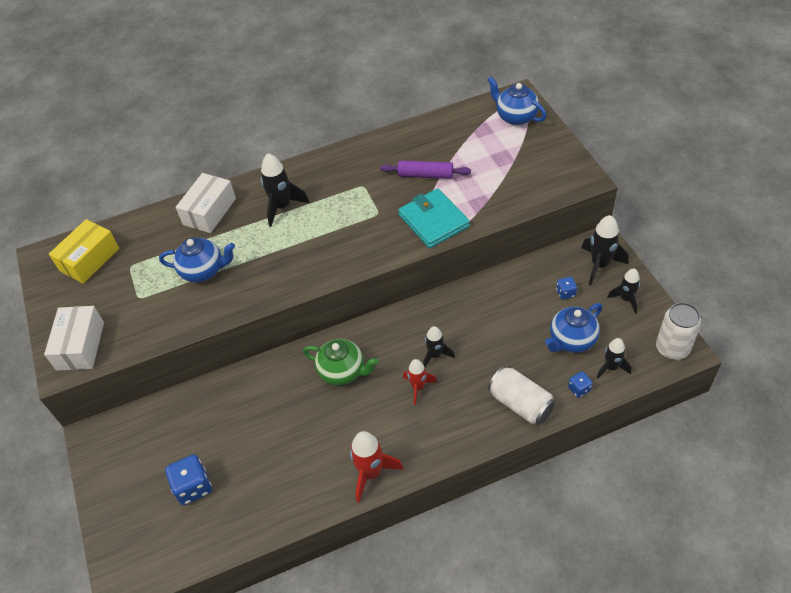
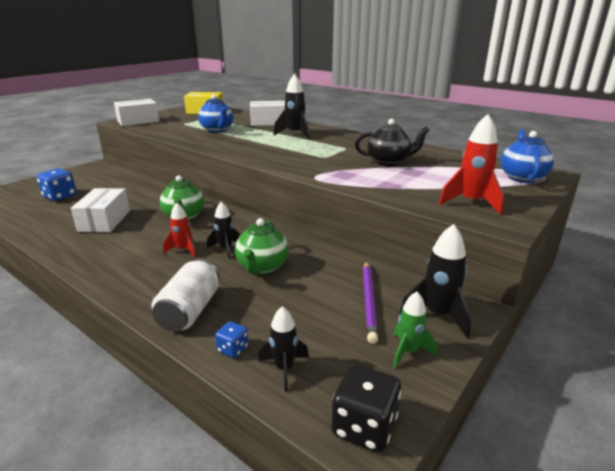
camera: 55 degrees right, 25 degrees down
red rocket [350,431,404,503] -> red rocket moved to [439,114,504,215]
purple rolling pin [380,160,471,179] -> black teapot [355,119,430,166]
turquoise wallet [398,188,470,248] -> none
blue teapot [545,303,602,353] -> none
blue dice [556,277,577,300] -> purple pencil [363,261,378,344]
black rocket [607,268,640,314] -> green rocket [393,291,437,368]
white can [656,302,701,360] -> black dice [332,364,401,452]
none -> white box [71,188,130,232]
none -> green teapot [235,218,289,274]

